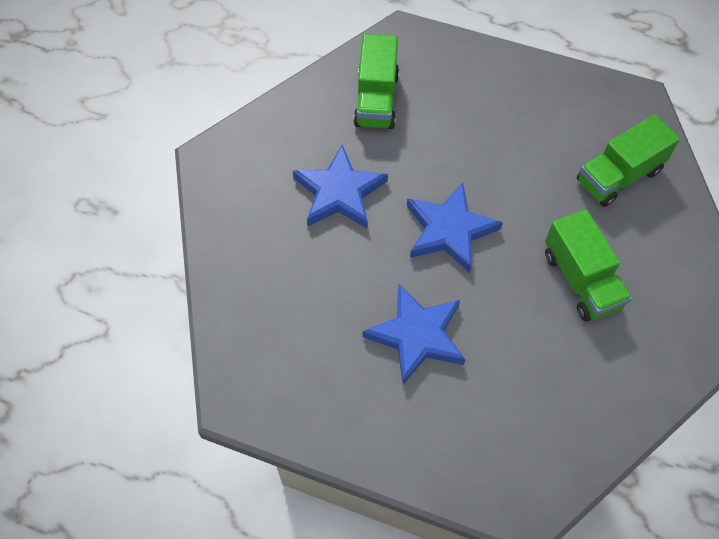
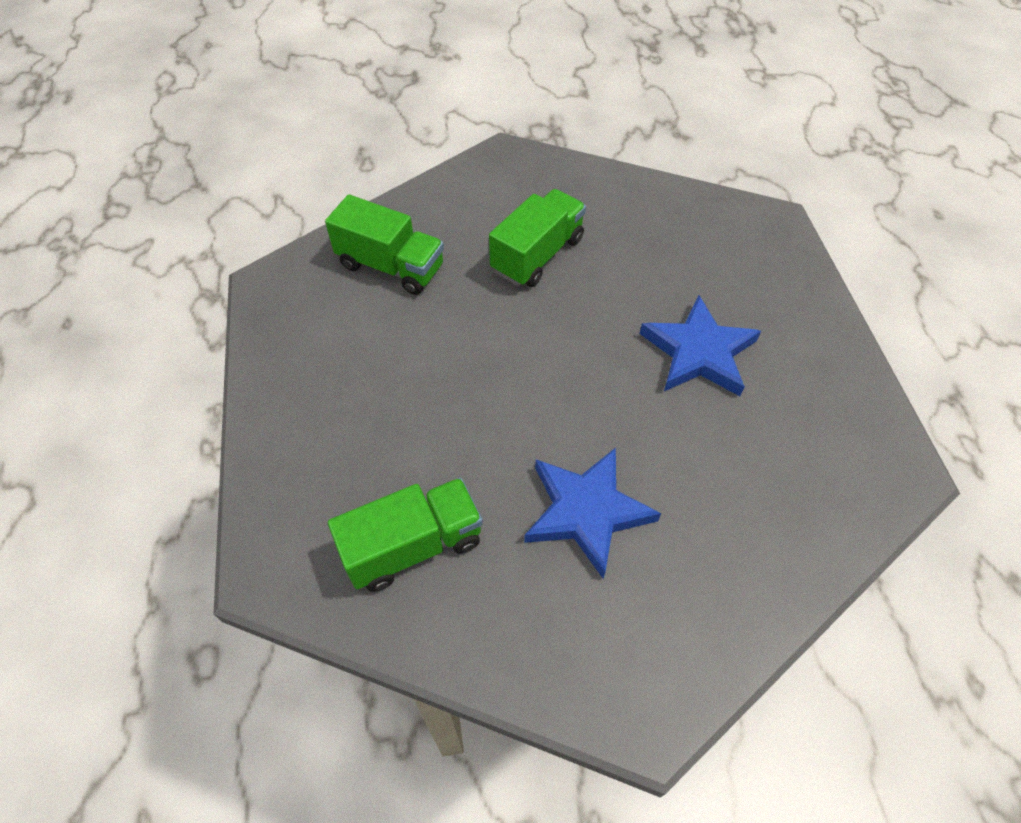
camera: 120 degrees left, 5 degrees down
blue star [407,182,503,273] -> none

